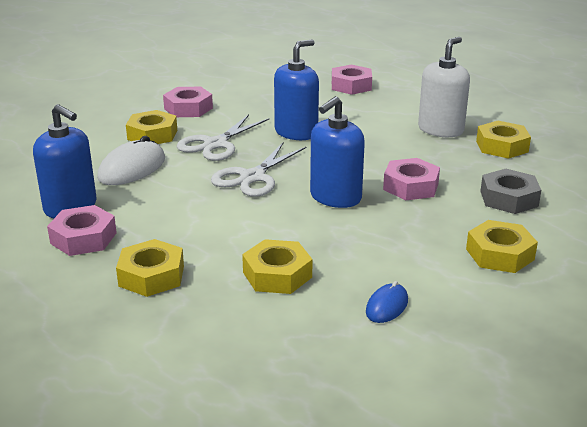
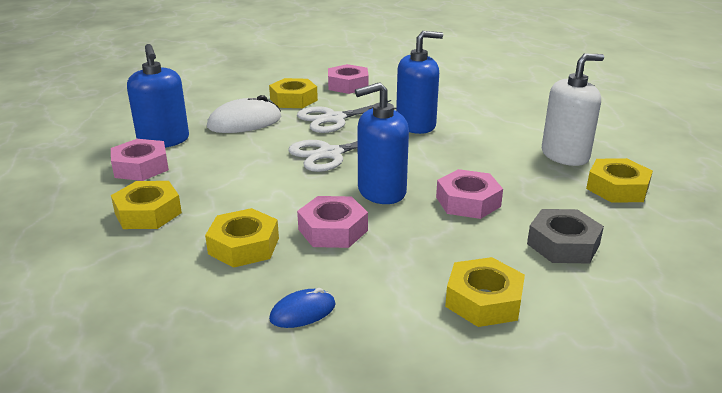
camera: 30 degrees right, 0 degrees up
pink nut [332,64,372,95] -> pink nut moved to [297,196,368,248]

